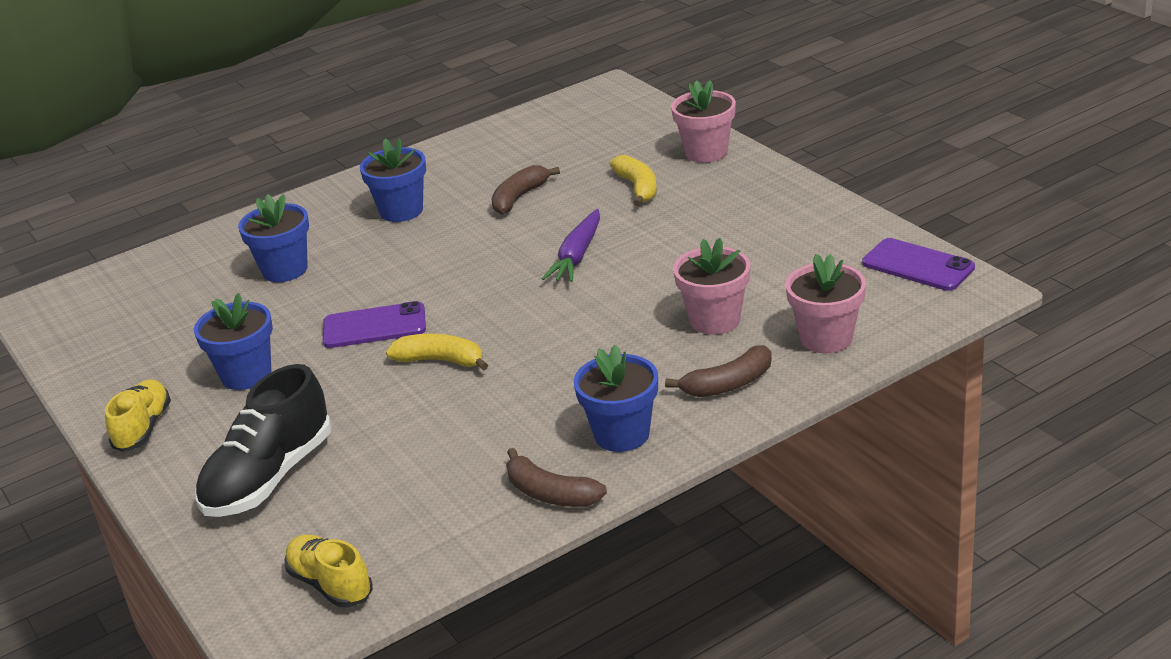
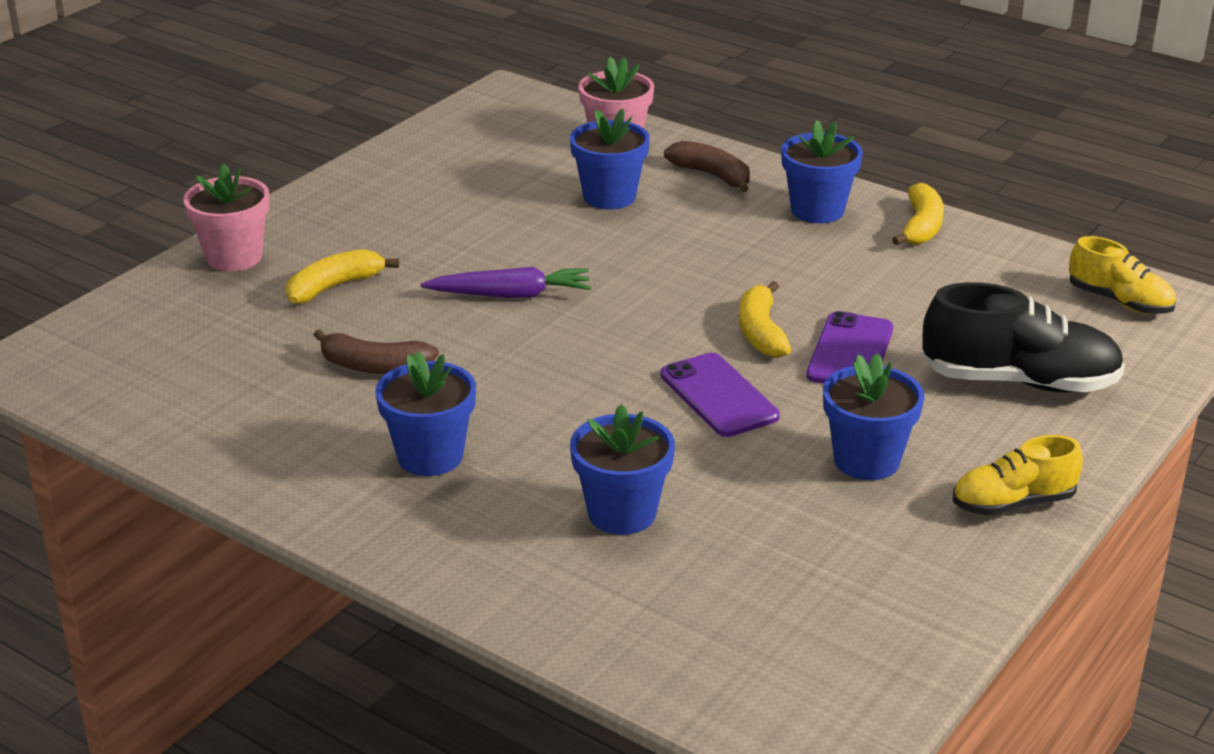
camera: 115 degrees left, 0 degrees up
yellow shoe [284,534,373,608] -> yellow shoe turned 75 degrees counterclockwise [1069,236,1176,314]
brown banana [506,448,607,507] -> yellow banana [892,183,944,245]
pink flower pot [673,238,750,335] -> blue flower pot [570,108,650,210]
purple phone [862,238,975,291] -> purple phone moved to [806,311,893,384]

